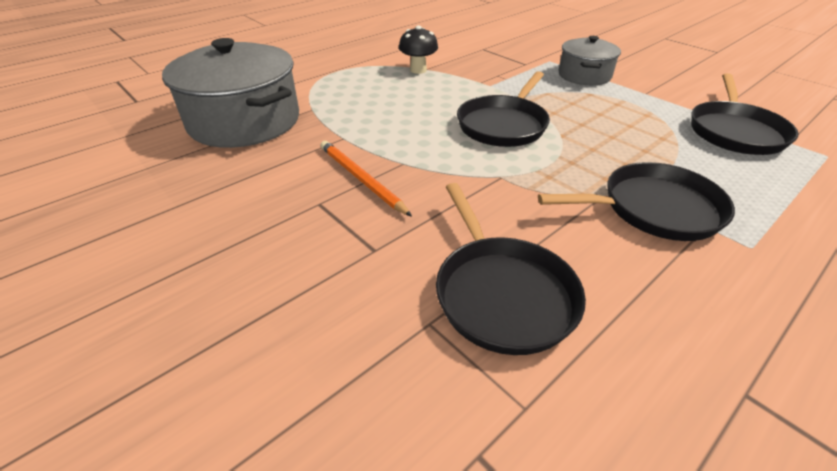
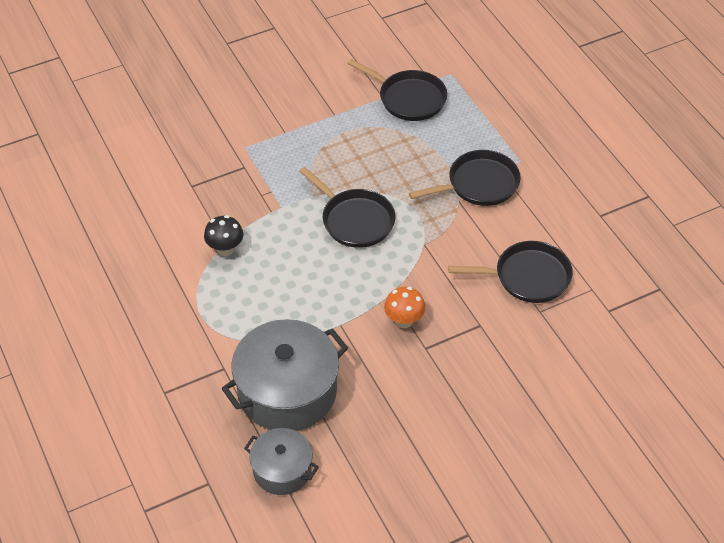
camera: 75 degrees left, 10 degrees up
orange pencil [321,141,412,217] -> orange mushroom [384,287,425,328]
black pan [538,162,735,241] -> black pan turned 60 degrees clockwise [409,150,520,206]
grey pot [558,36,621,85] -> grey pot moved to [244,428,319,495]

